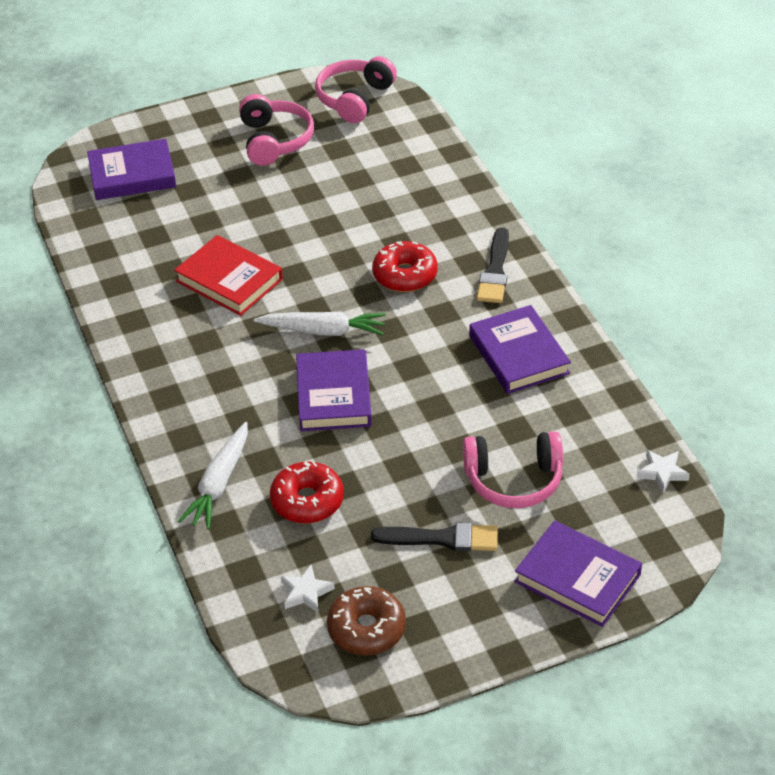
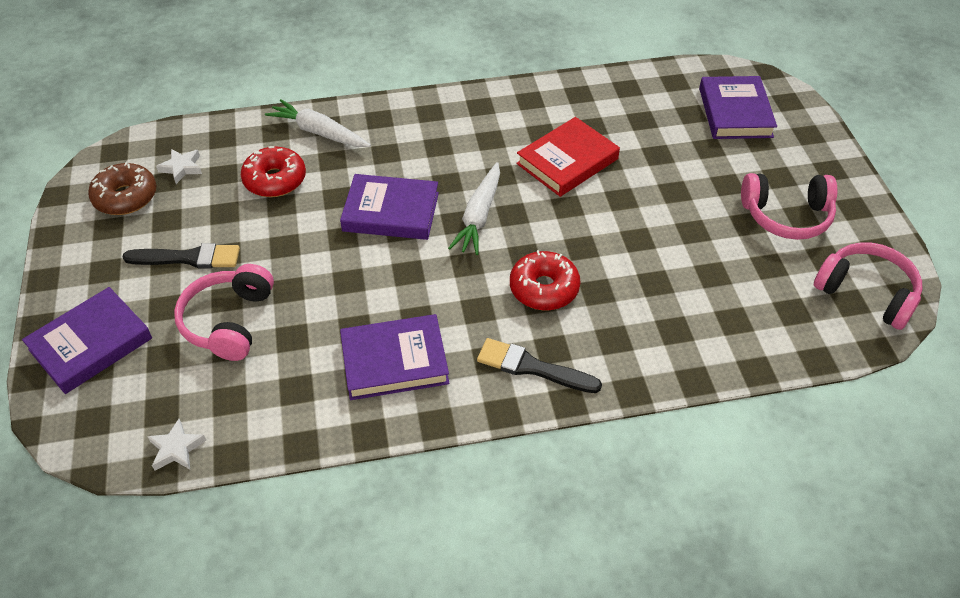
camera: 100 degrees right, 5 degrees up
black brush [371,522,498,551] -> black brush turned 105 degrees counterclockwise [122,243,240,268]

